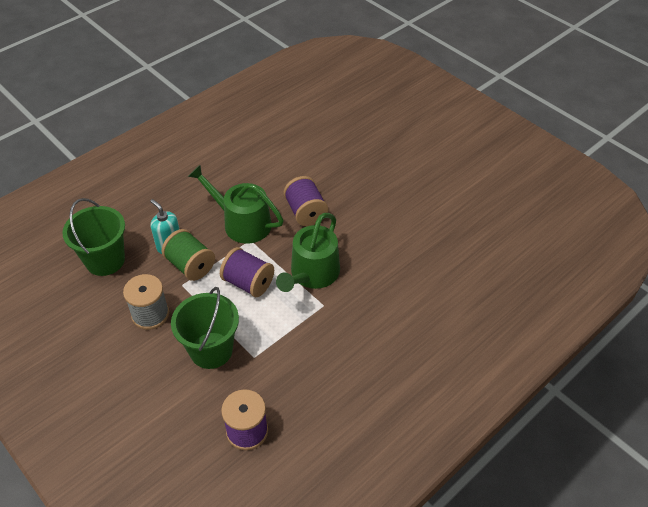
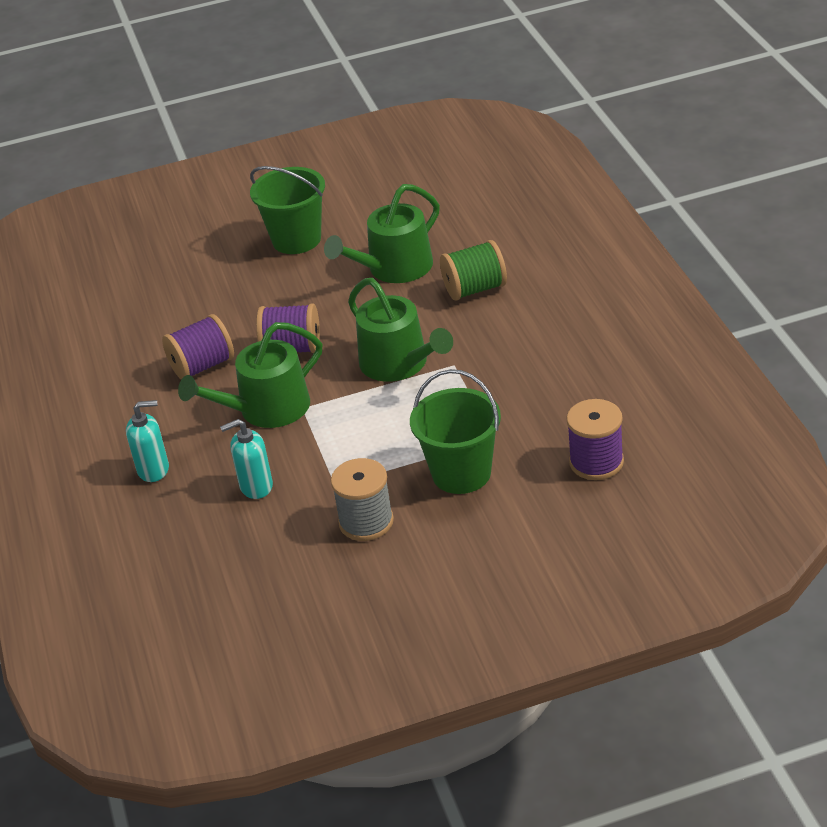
camera: 60 degrees left, 10 degrees down
green bucket [62,198,125,276] -> green bucket moved to [250,166,325,254]
green spool [162,229,215,281] -> green spool moved to [440,240,507,301]
purple spool [220,247,274,297] -> purple spool moved to [162,314,234,379]
none -> turquoise soap dispenser [126,400,169,482]
none -> green watering can [324,184,440,283]

